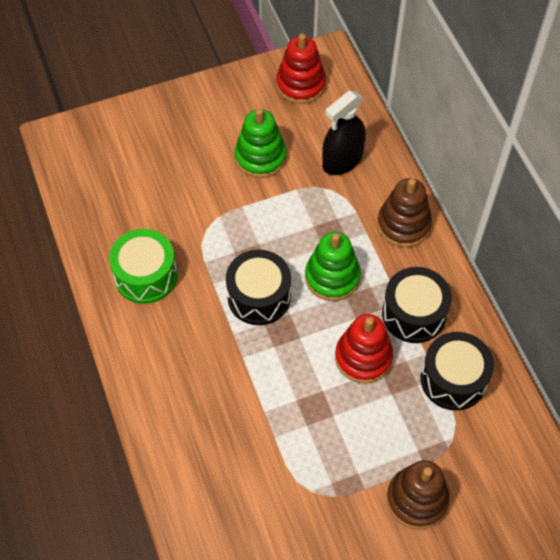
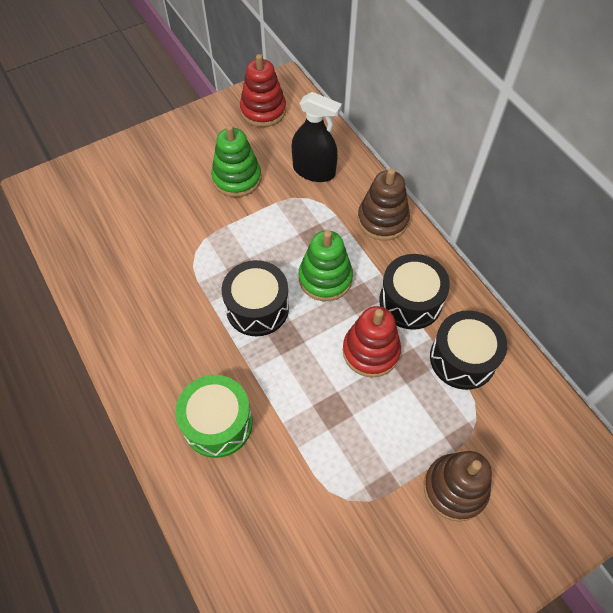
camera: 10 degrees left, 0 degrees up
green drum [109,229,177,304] -> green drum moved to [175,375,253,458]
black spray bottle [322,91,366,175] -> black spray bottle turned 105 degrees counterclockwise [292,92,342,182]

